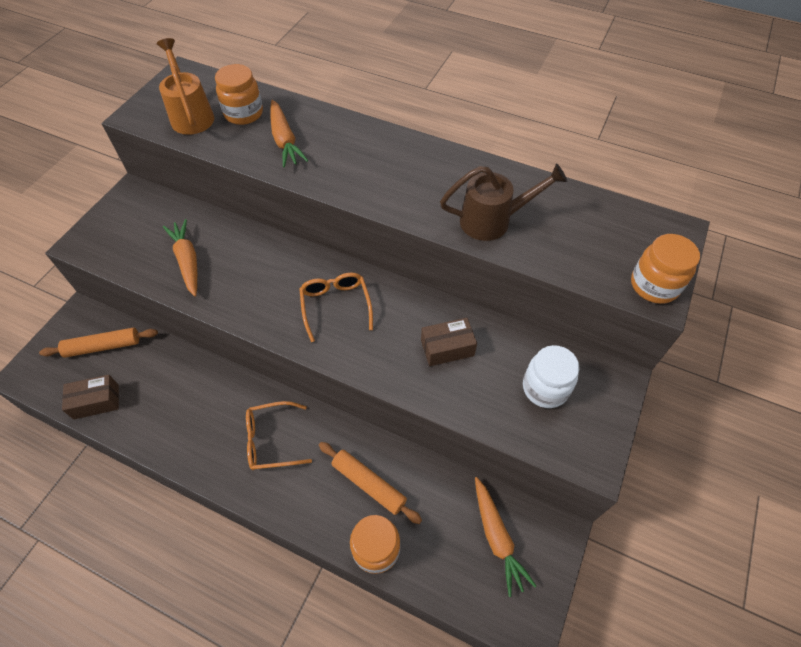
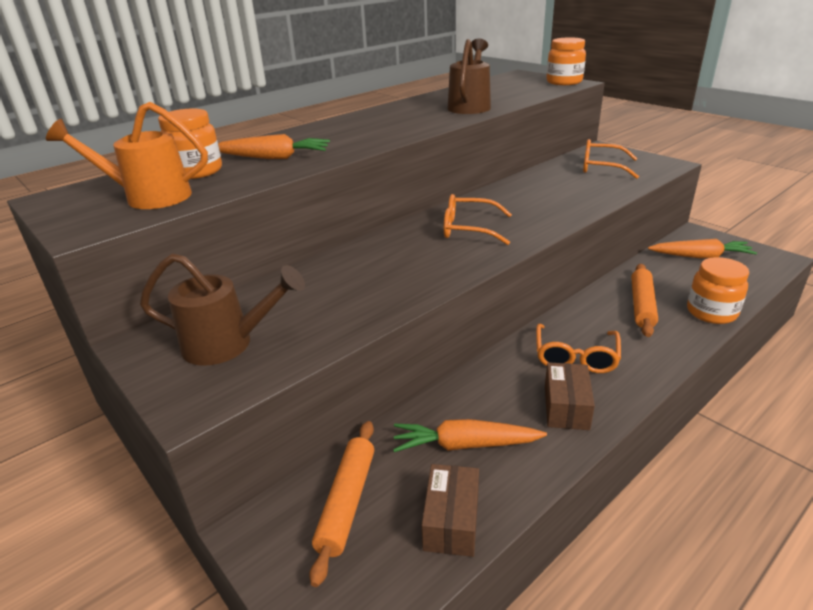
camera: 65 degrees left, 25 degrees down
orange carrot [163,219,197,297] -> orange carrot moved to [393,419,547,452]
orange rolling pin [319,442,422,524] -> orange rolling pin turned 45 degrees counterclockwise [631,264,658,337]
brown box [421,318,477,366] -> brown box moved to [545,362,595,430]
white jar [523,345,579,408] -> orange glasses [583,139,639,179]
none -> brown watering can [140,253,305,366]

